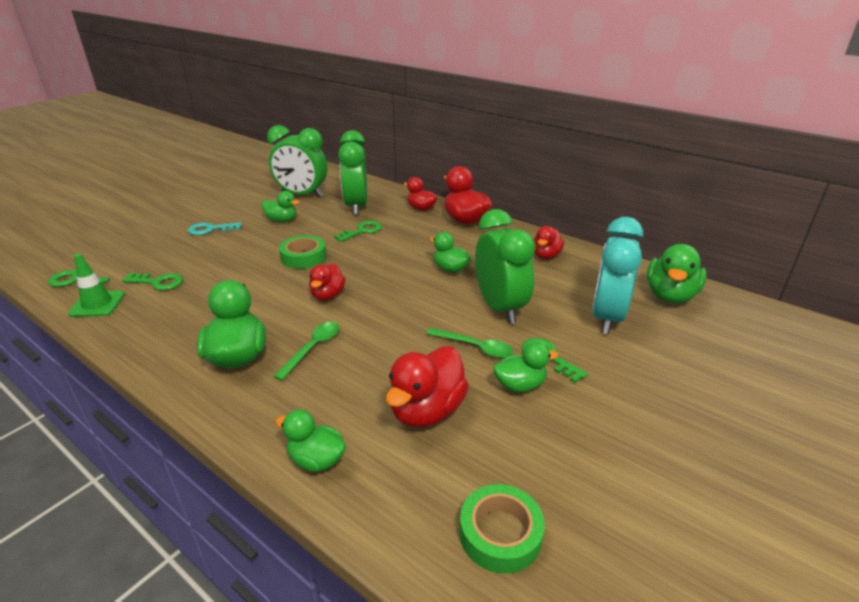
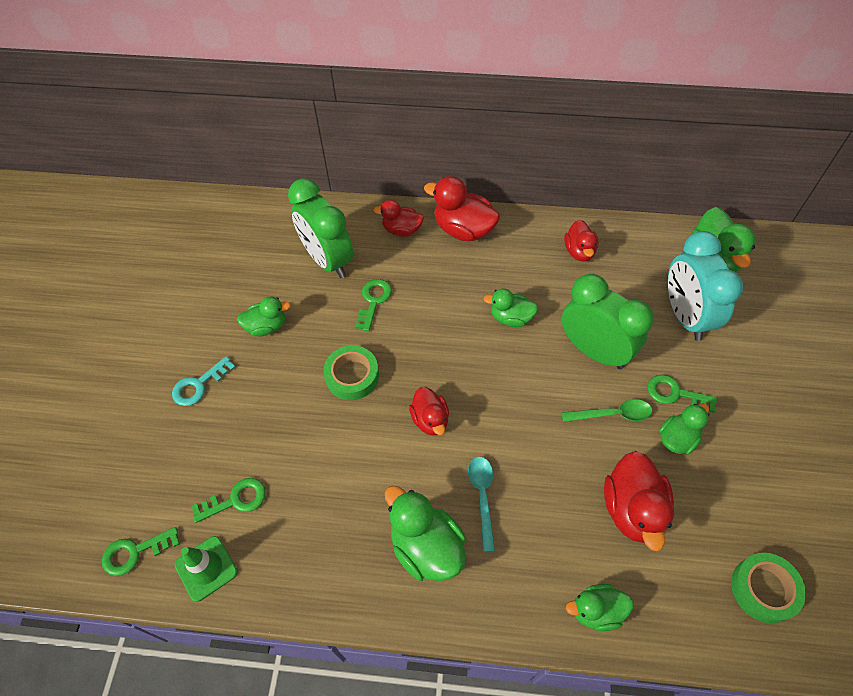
camera: 30 degrees left, 25 degrees up
green clock [267,125,327,198] -> none
green spoon [273,322,339,381] -> turquoise spoon [468,457,495,552]

